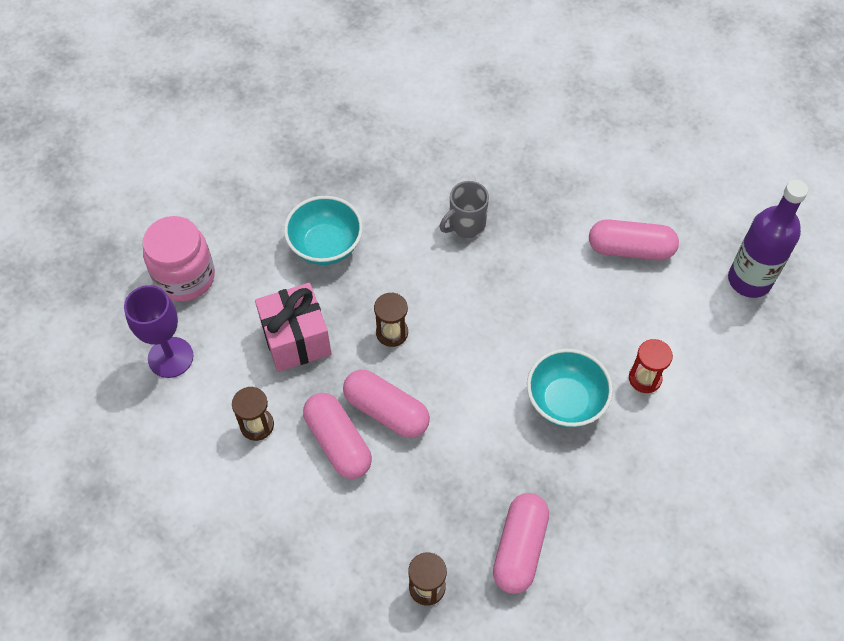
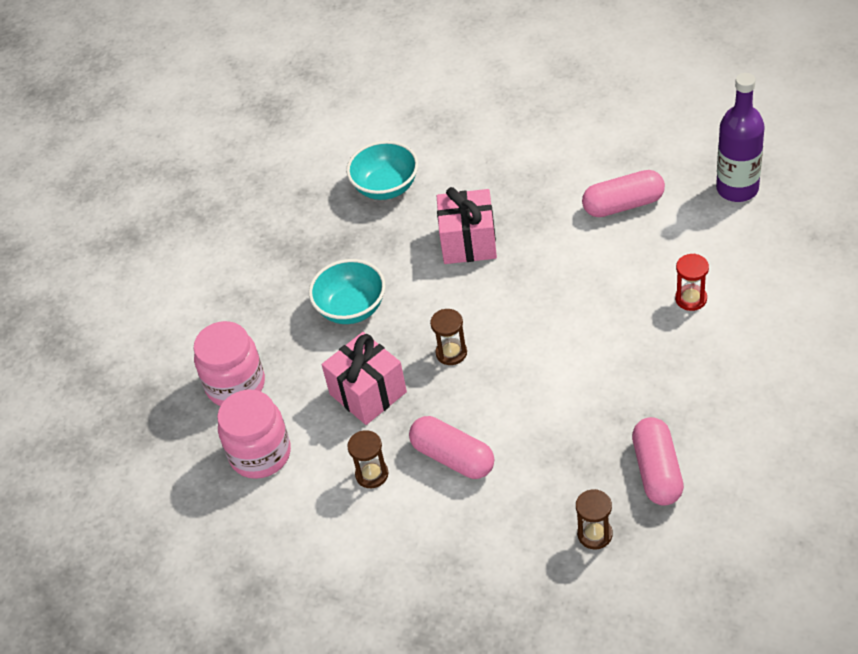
camera: 15 degrees left, 10 degrees down
purple goblet [124,285,193,378] -> pink jar [217,390,291,479]
pink capsule [343,370,430,438] -> none
grey mug [440,181,489,238] -> pink gift [437,187,497,264]
turquoise bowl [527,349,613,428] -> turquoise bowl moved to [346,141,418,200]

